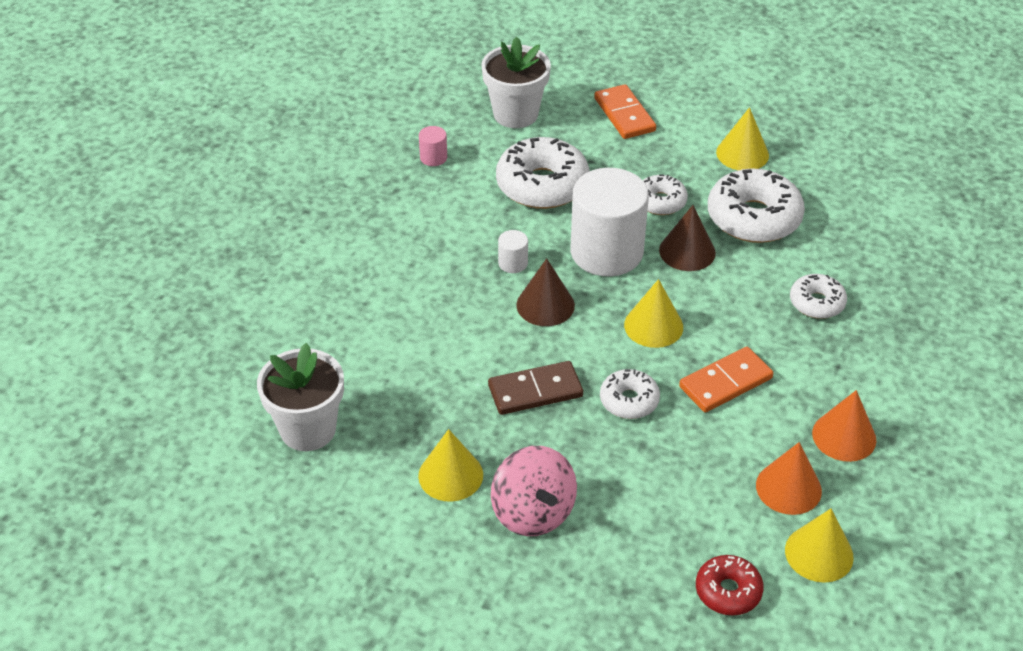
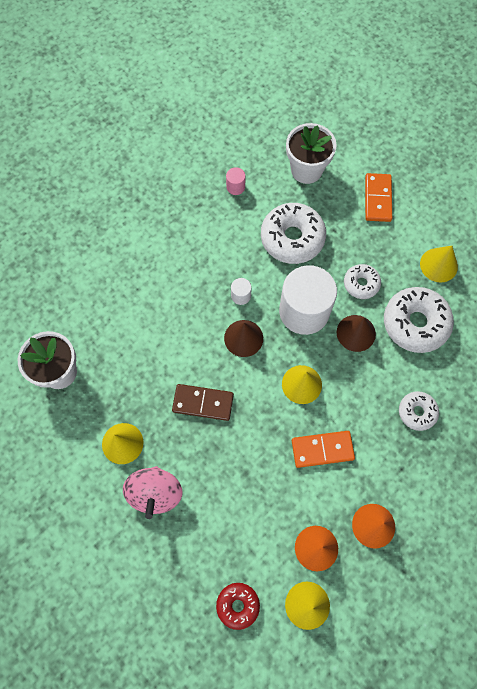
camera: 25 degrees right, 25 degrees up
white donut [600,369,660,419] -> none

